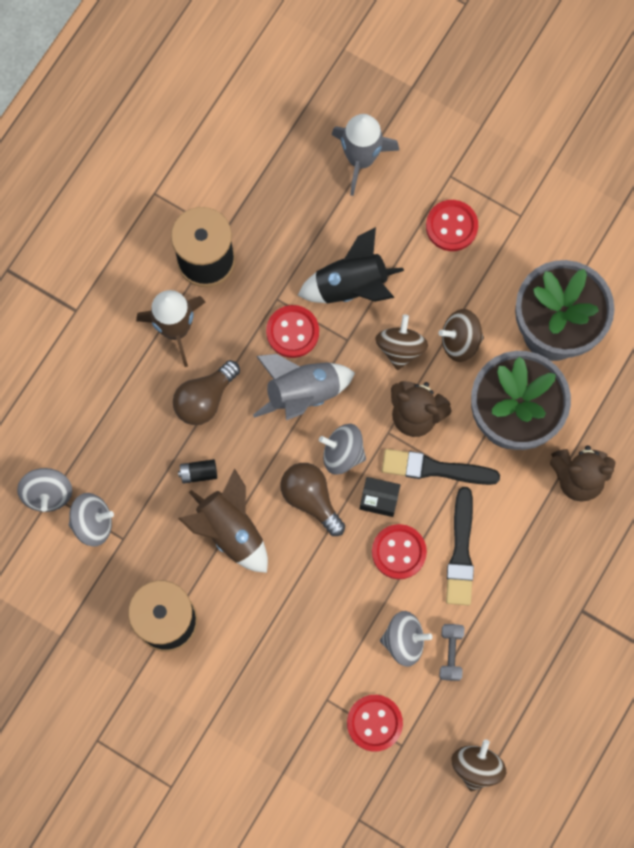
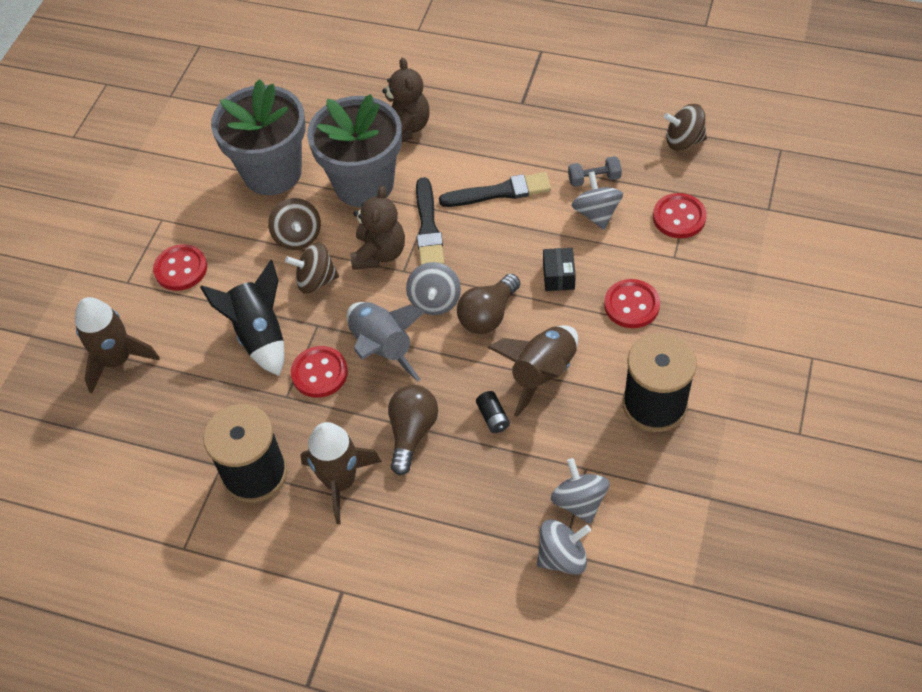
camera: 100 degrees left, 20 degrees down
brown light bulb [173,360,240,425] -> brown light bulb turned 105 degrees counterclockwise [388,385,438,475]
grey rocket [331,114,400,196] -> brown rocket [75,297,160,393]
black box [360,477,400,517] -> black box moved to [543,248,576,291]
red button [372,524,427,579] -> red button moved to [604,279,660,328]

